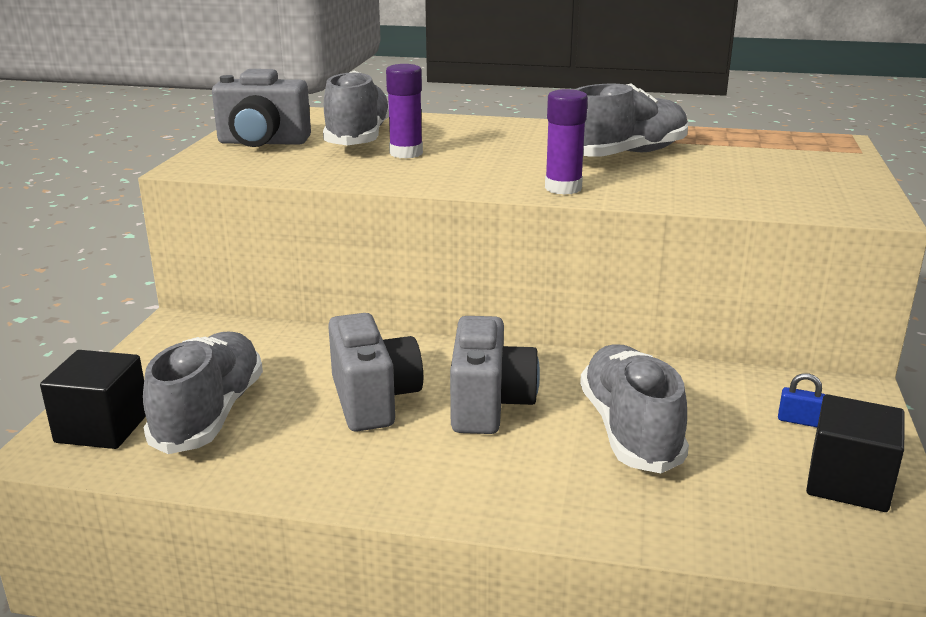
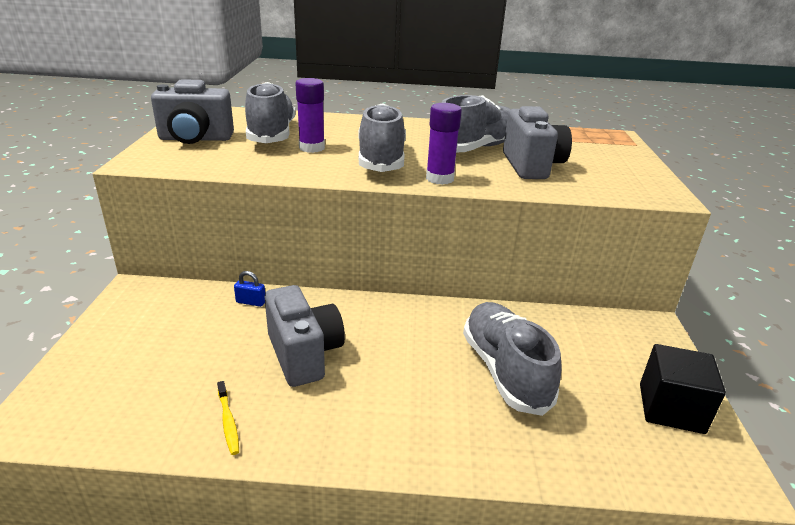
camera: 10 degrees left, 5 degrees up
black cube [40,350,146,449] -> none
grey shoe [143,332,263,454] -> grey shoe moved to [358,103,406,172]
grey camera [450,316,540,434] -> grey camera moved to [503,106,572,179]
blue padlock [778,373,826,427] -> blue padlock moved to [234,271,265,307]
none -> yellow toothbrush [217,381,239,455]

